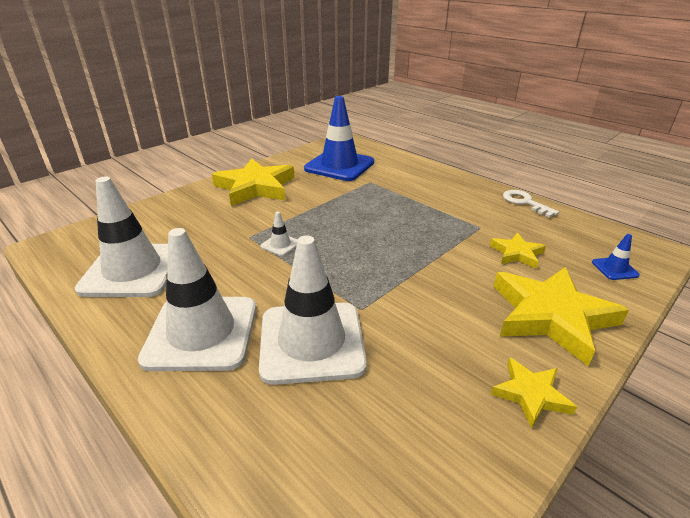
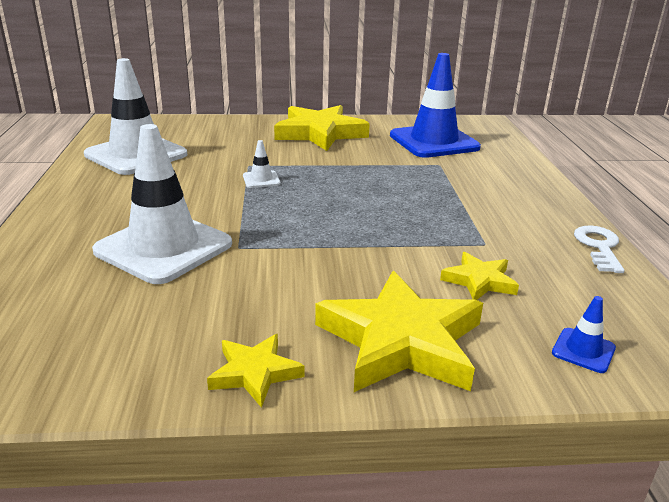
camera: 40 degrees right, 5 degrees down
white traffic cone [138,228,256,371] -> none

